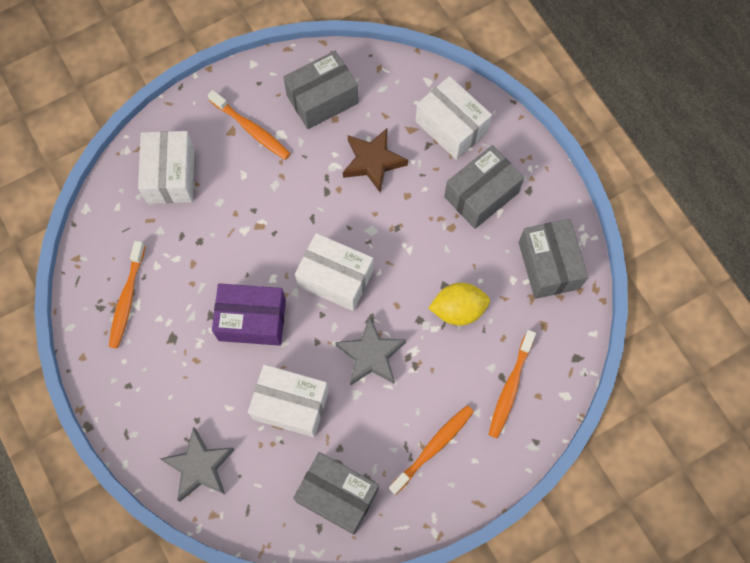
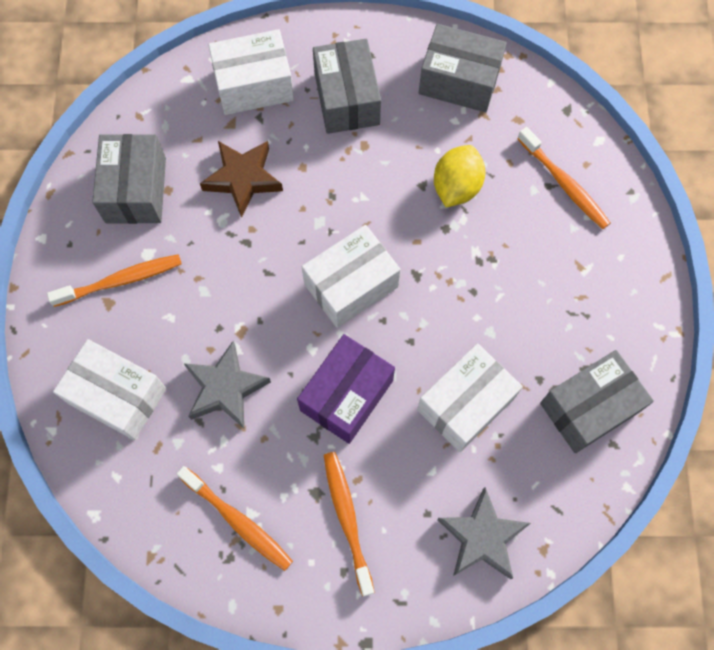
camera: 60 degrees left, 0 degrees up
grey star [335,317,406,386] -> grey star moved to [184,341,271,428]
orange toothbrush [389,405,474,495] -> orange toothbrush moved to [324,452,374,596]

